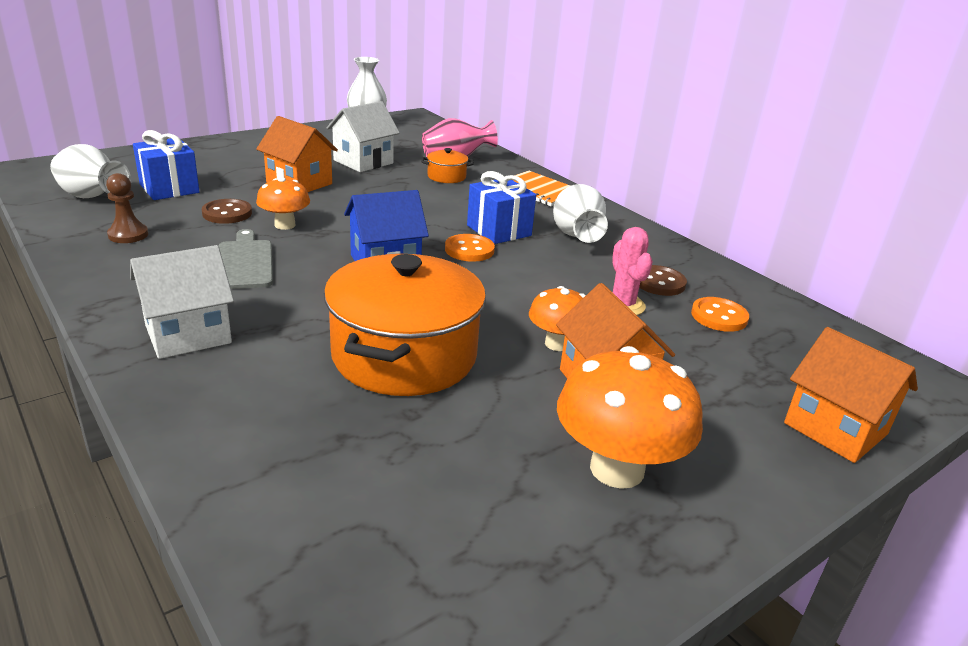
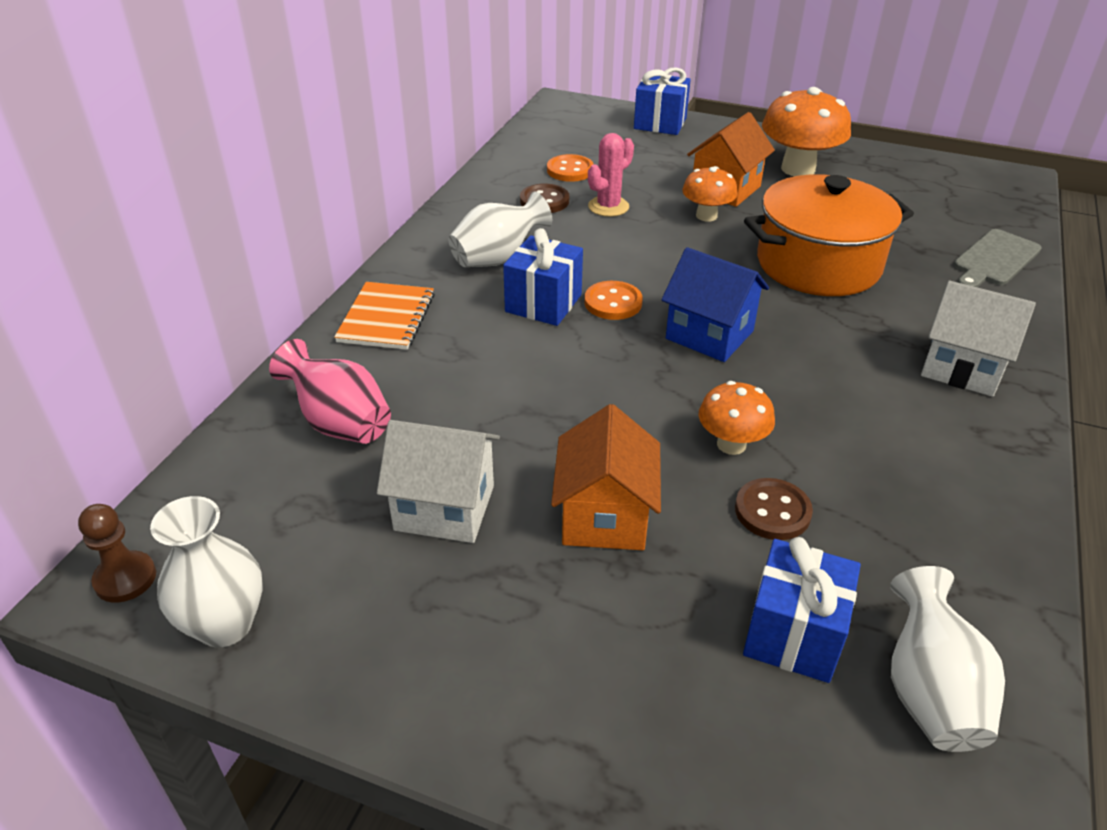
camera: 120 degrees left, 10 degrees up
brown pawn [106,173,148,243] -> brown pawn moved to [78,504,156,603]
grey cutting board [219,229,273,289] -> grey cutting board moved to [954,229,1042,287]
orange pot [422,148,474,183] -> none
orange house [784,327,918,463] -> blue gift [634,67,691,135]

